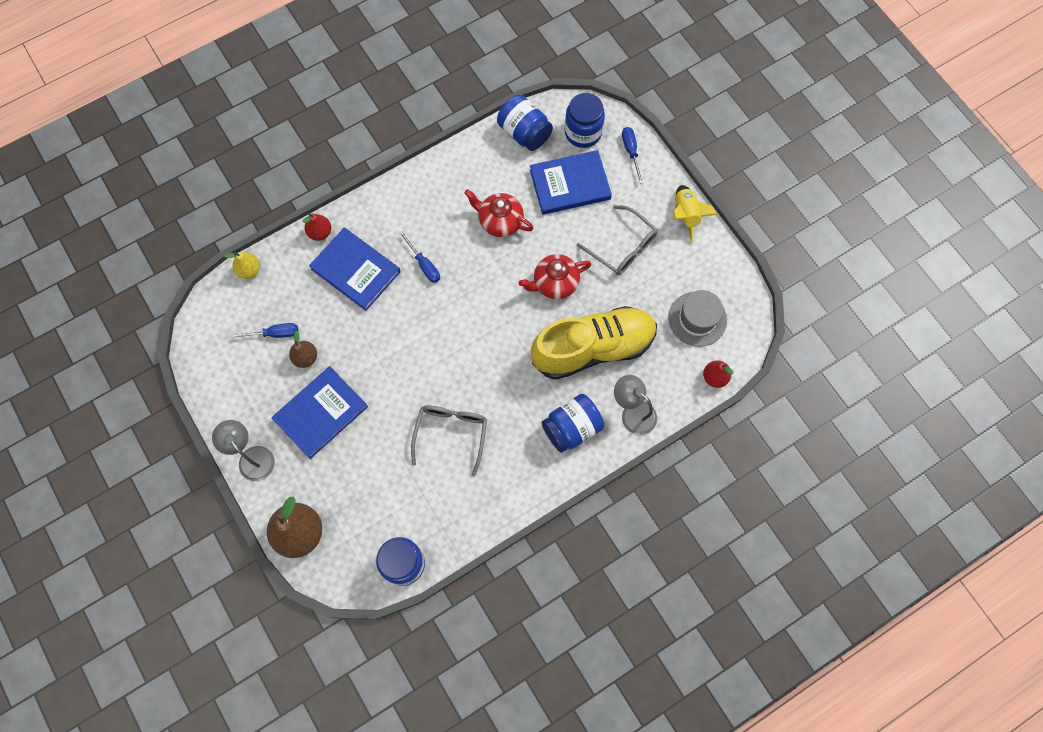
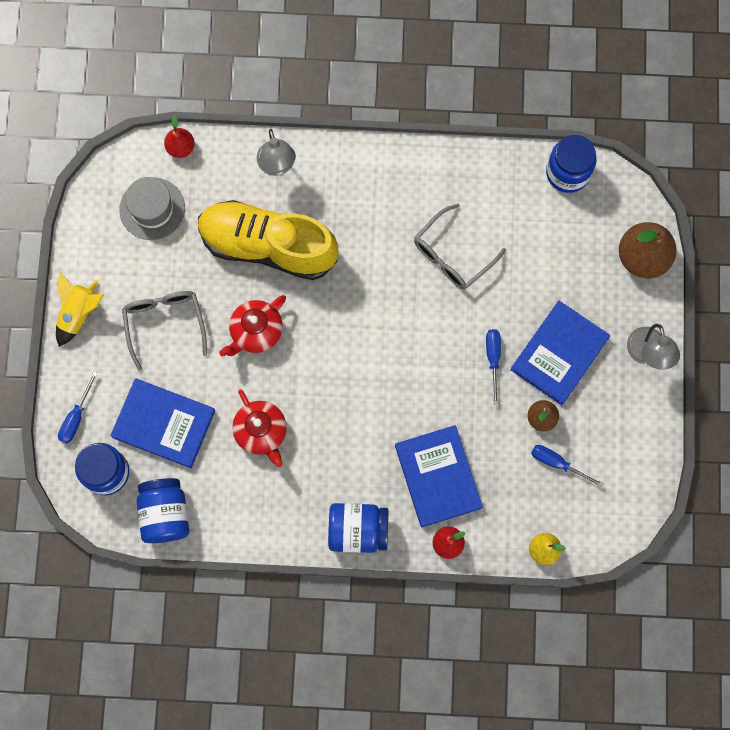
camera: 145 degrees left, 5 degrees up
blue book [272,366,368,459] -> blue book turned 45 degrees counterclockwise [510,301,610,405]
blue screwdriver [399,231,440,283] -> blue screwdriver moved to [486,329,501,405]
red teapot [519,254,591,299] -> red teapot turned 120 degrees clockwise [219,295,286,357]
blue jar [542,394,604,453] -> blue jar moved to [328,503,388,553]

